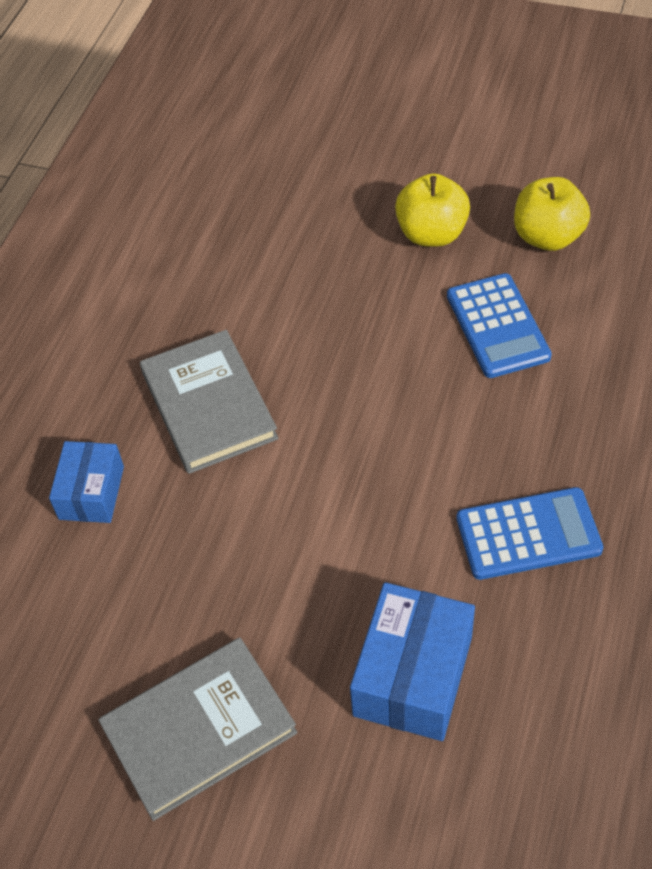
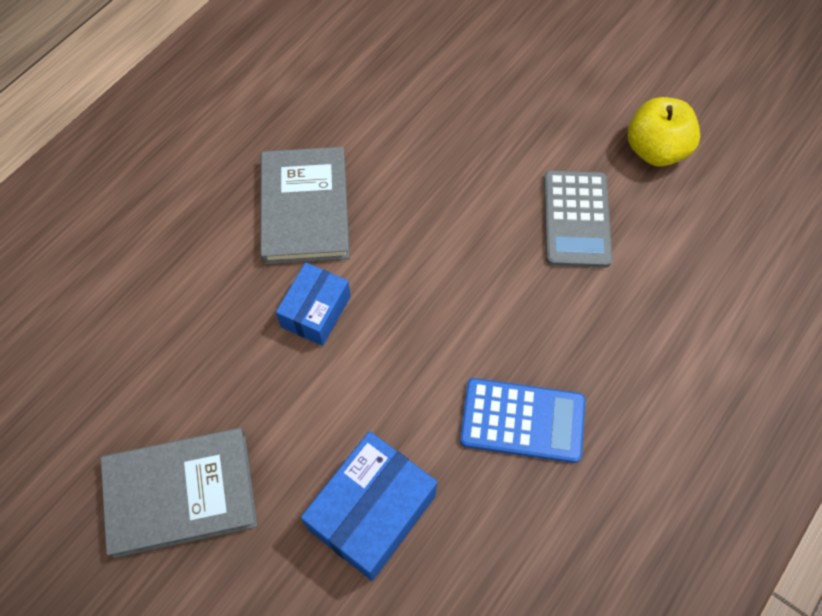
camera: 15 degrees right, 10 degrees up
blue box [49,441,124,523] -> blue box moved to [276,262,351,346]
yellow apple [395,173,470,247] -> none
blue calculator [447,273,552,378] -> grey calculator [544,170,612,268]

